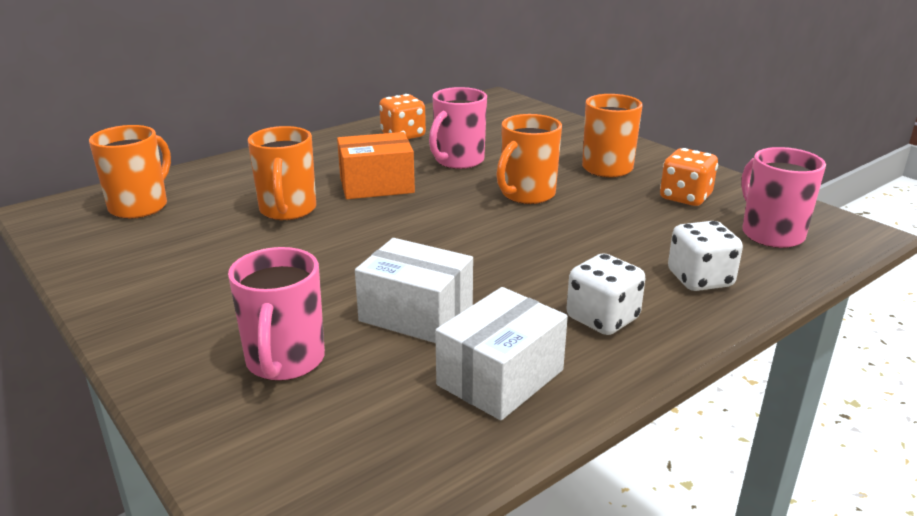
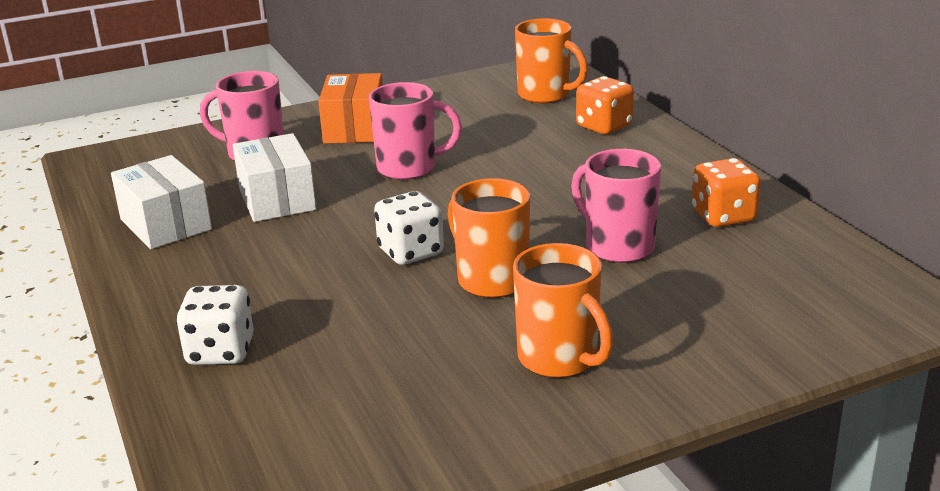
camera: 105 degrees right, 0 degrees up
orange mug [248,126,316,220] -> none
orange box [337,132,415,199] -> orange box moved to [318,73,383,144]
white box [355,238,473,343] -> white box turned 60 degrees counterclockwise [233,133,316,222]
white dice [567,253,646,335] -> white dice moved to [374,191,444,265]
orange dice [660,148,718,206] -> orange dice moved to [576,76,634,134]
pink mug [741,147,826,248] -> pink mug moved to [369,82,462,180]

